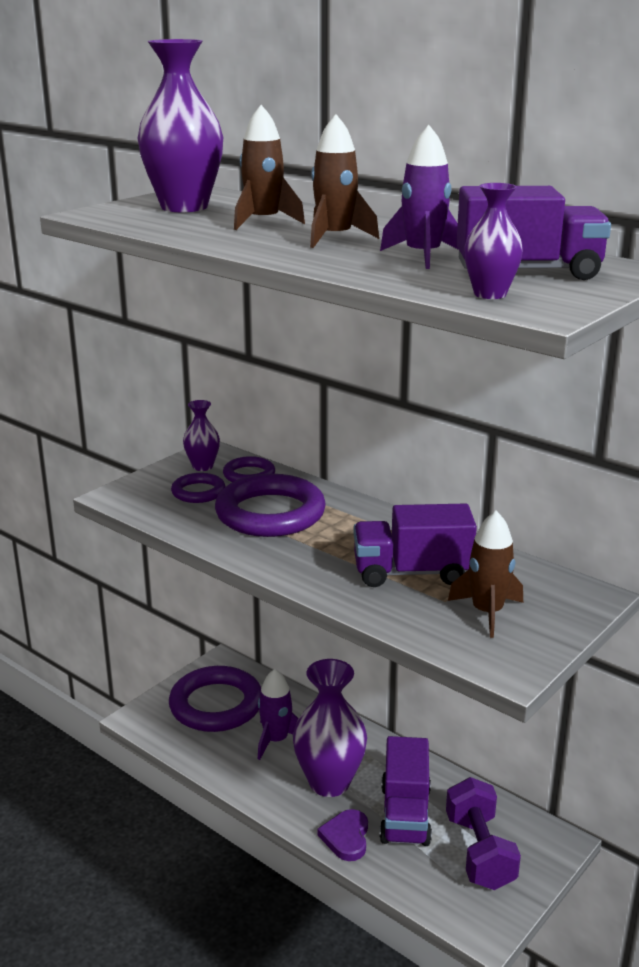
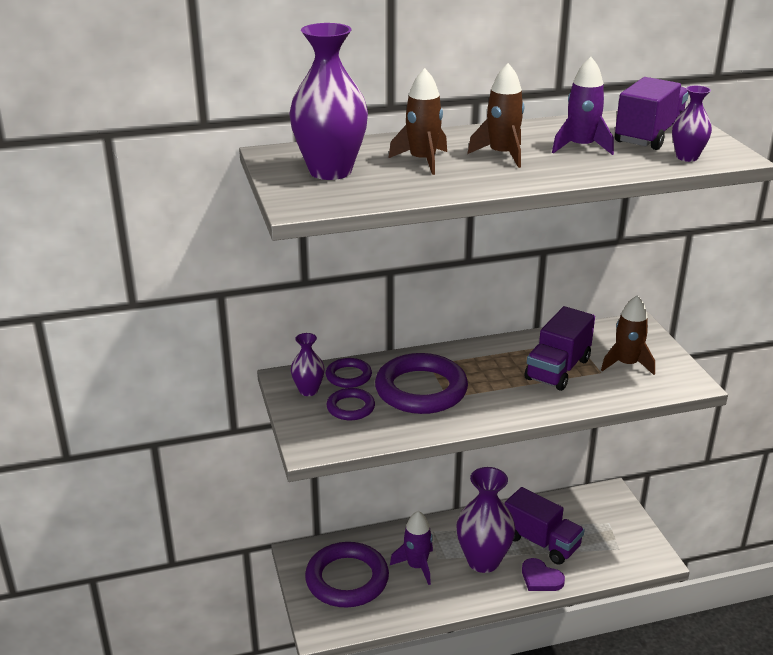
camera: 55 degrees left, 5 degrees up
purple dumbbell [446,777,521,890] -> none

